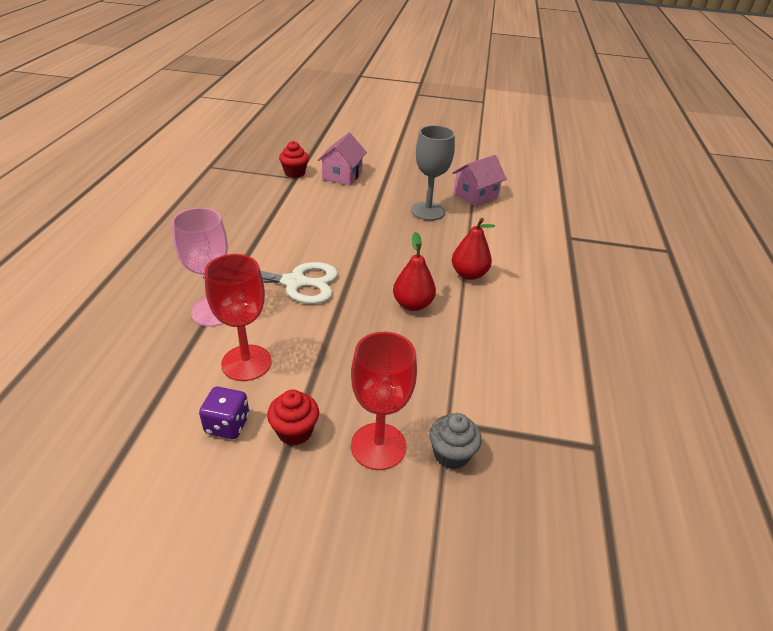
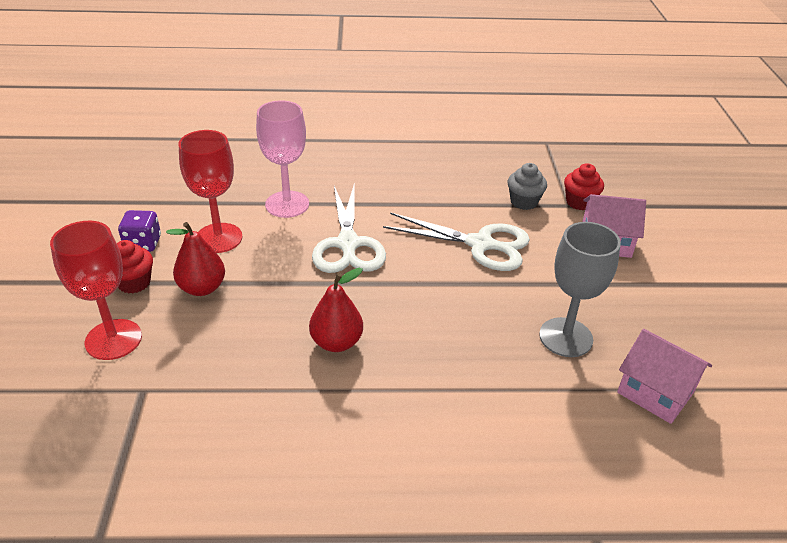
camera: 80 degrees right, 0 degrees up
grey cupcake [429,413,482,469] -> grey cupcake moved to [507,163,547,210]
red pear [452,218,495,280] -> red pear moved to [166,222,225,296]
none -> white scissors [383,212,530,271]

